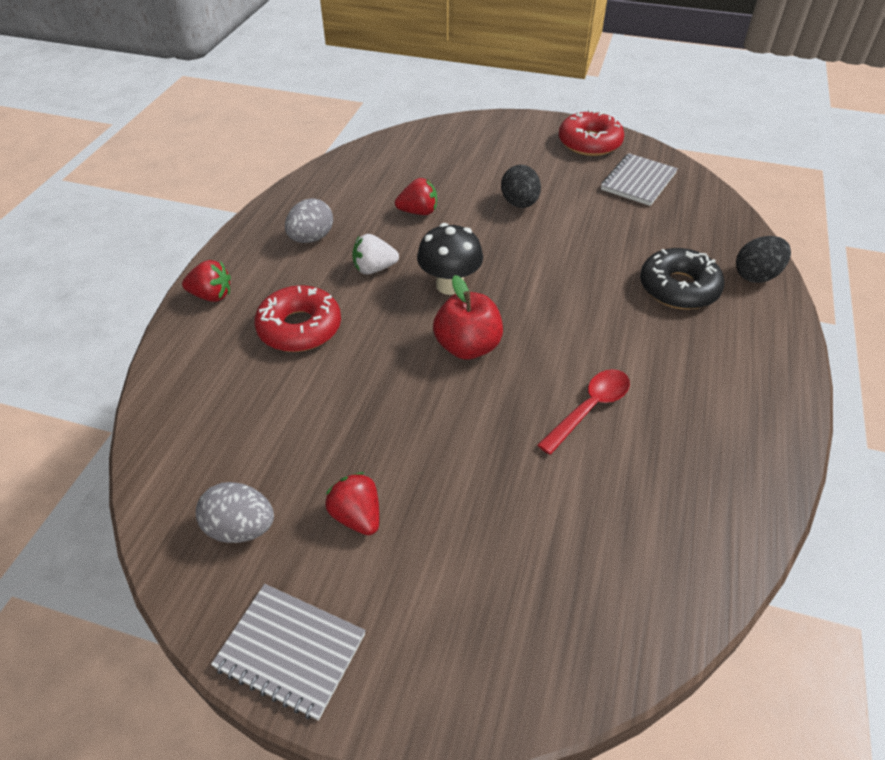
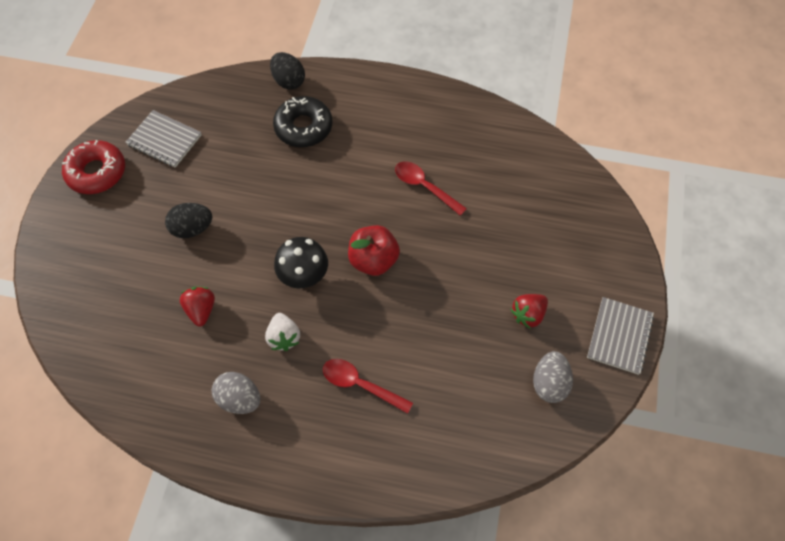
camera: 95 degrees left, 15 degrees up
red strawberry [182,260,231,302] -> none
red donut [254,285,341,352] -> red spoon [323,359,413,414]

